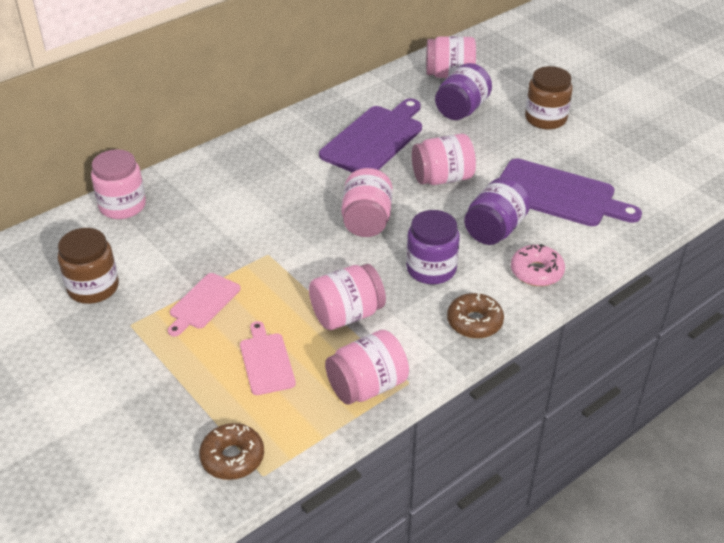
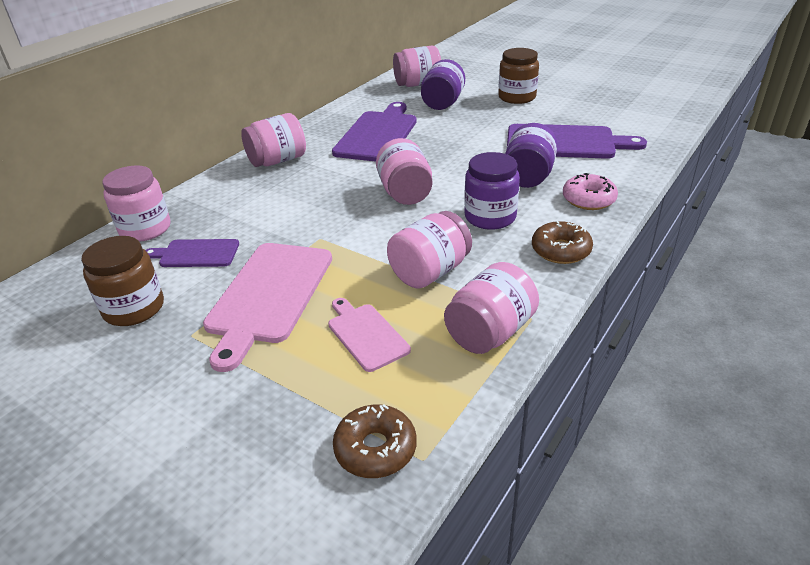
camera: 15 degrees left, 5 degrees down
pink cutting board [168,273,241,337] -> pink cutting board [203,243,332,372], size x1.81
pink jar [412,134,476,185] -> pink jar moved to [241,113,306,167]
none -> purple cutting board [145,239,239,267]

